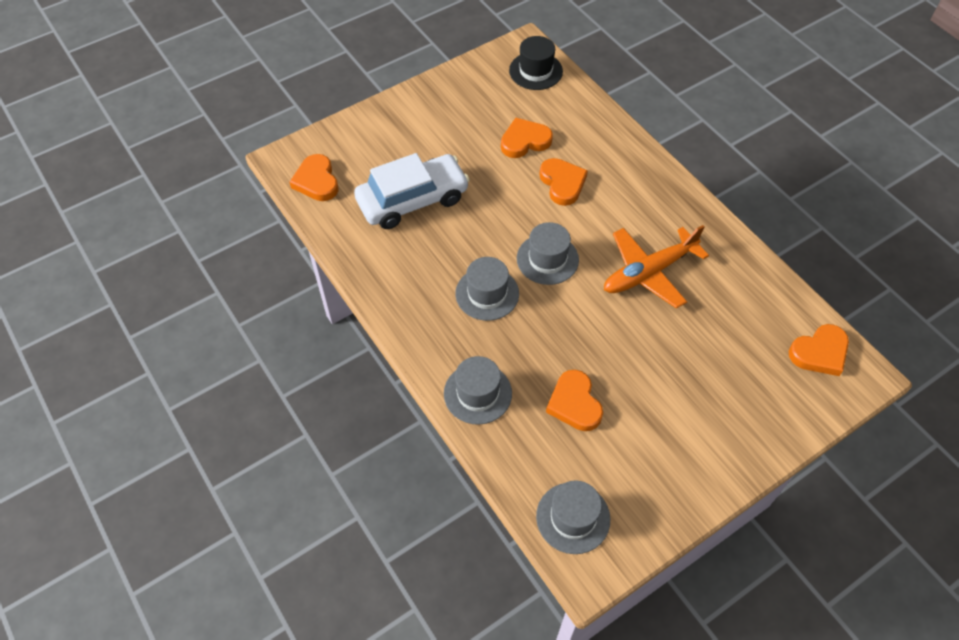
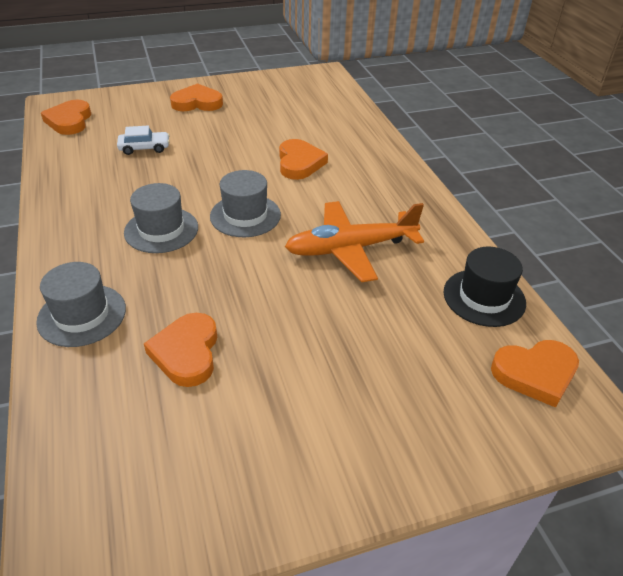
camera: 15 degrees right, 15 degrees down
white car [354,153,470,229] -> white car [117,126,170,155], size x0.45
orange heart [501,118,553,158] -> orange heart moved to [170,83,223,111]
black hat [509,36,563,90] -> black hat moved to [444,247,526,327]
grey hat [536,481,610,554] -> none

